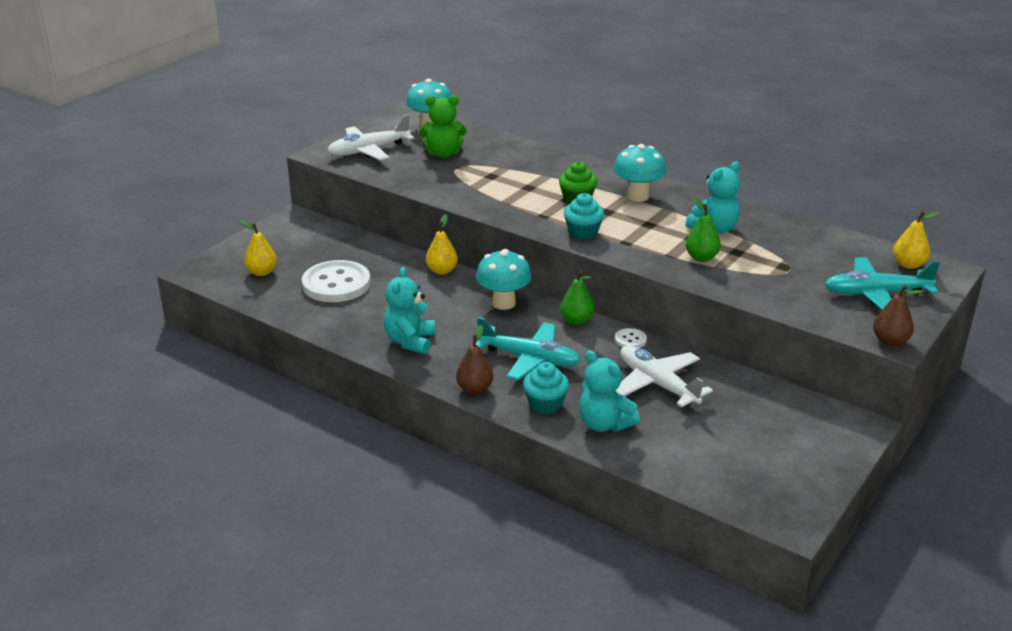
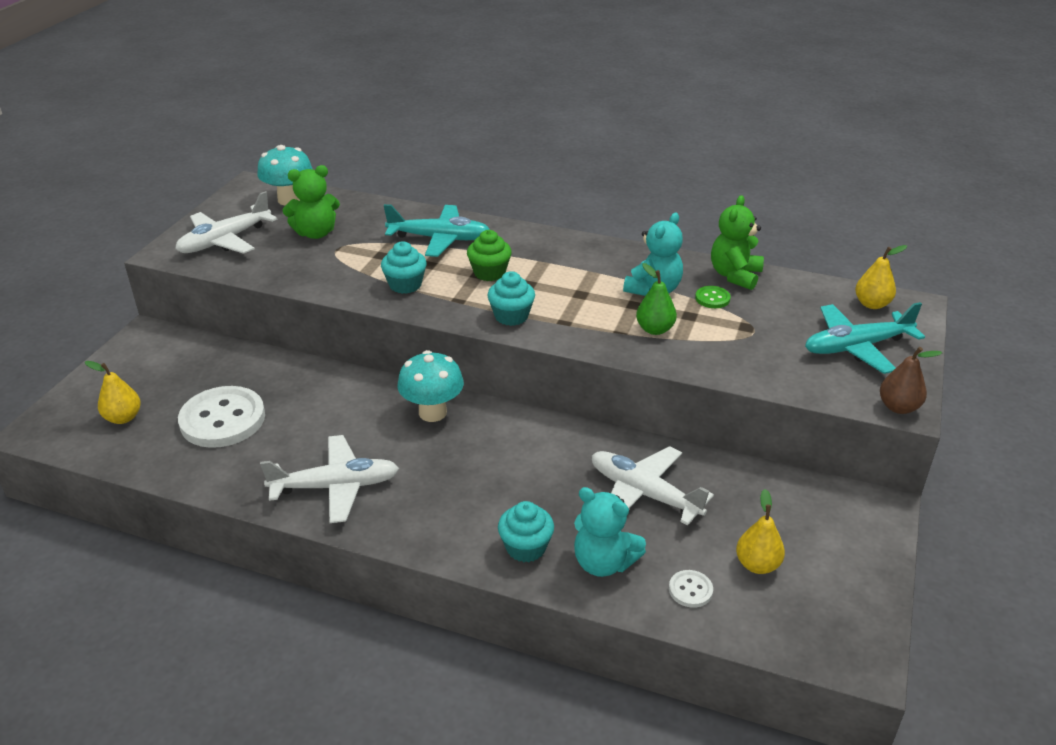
camera: 15 degrees left, 5 degrees up
turquoise teddy bear [384,267,435,354] -> white plane [260,435,399,523]
yellow pear [426,214,458,275] -> yellow pear moved to [736,489,785,574]
brown pear [456,325,493,395] -> none
turquoise plane [476,317,580,380] -> turquoise plane moved to [384,204,490,257]
green pear [560,271,595,325] -> none
turquoise mushroom [613,144,666,202] -> none
white button [615,328,647,348] -> white button moved to [669,570,713,608]
none -> turquoise cupcake [381,241,427,294]
none -> green button [695,286,731,308]
none -> green teddy bear [711,195,764,290]

